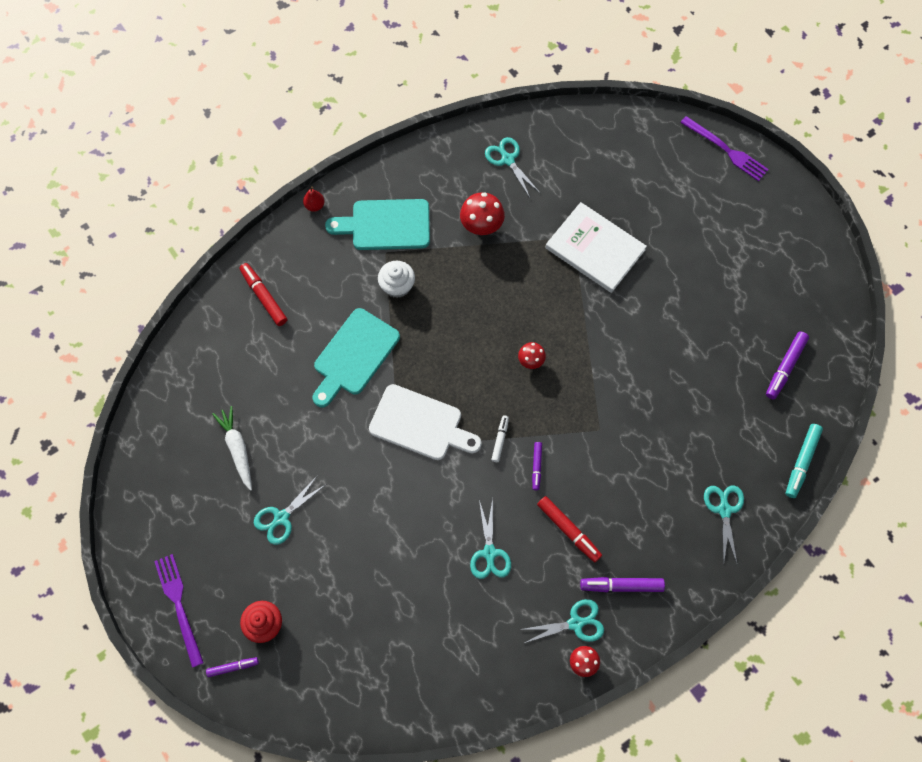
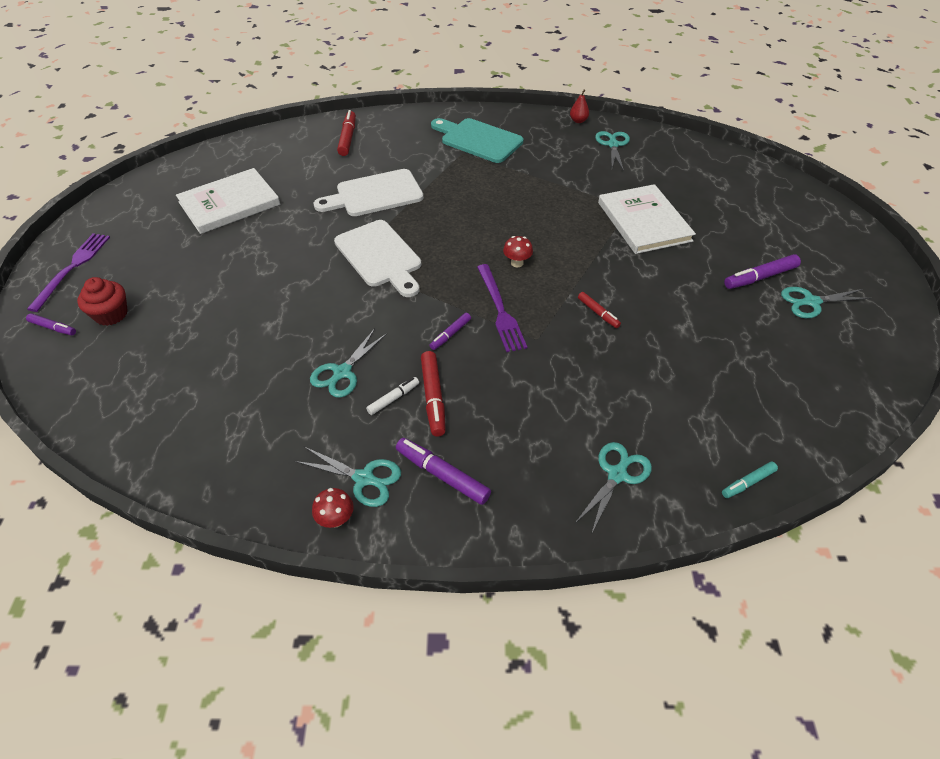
camera: 35 degrees right, 20 degrees down
white carrot [212,406,252,491] -> white book [176,168,280,234]
turquoise scissors [254,476,325,545] -> turquoise scissors moved to [781,287,872,318]
red pear [303,186,325,212] -> red pear moved to [570,89,589,123]
turquoise cutting board [313,308,400,407] -> white cutting board [314,169,424,216]
white cupcake [378,261,415,298] -> none
red mushroom [460,192,505,235] -> none
white marker [491,415,509,462] -> white marker moved to [366,377,419,415]
purple fork [680,116,769,181] -> purple fork moved to [477,264,527,352]
purple marker [766,331,809,399] -> purple marker moved to [724,254,801,289]
turquoise marker [786,424,823,498] -> turquoise marker [722,462,778,498], size x0.61
none -> red marker [578,292,621,328]

